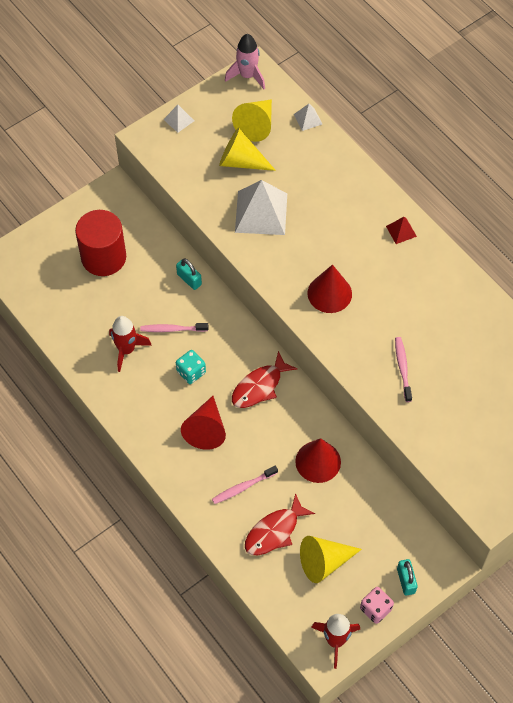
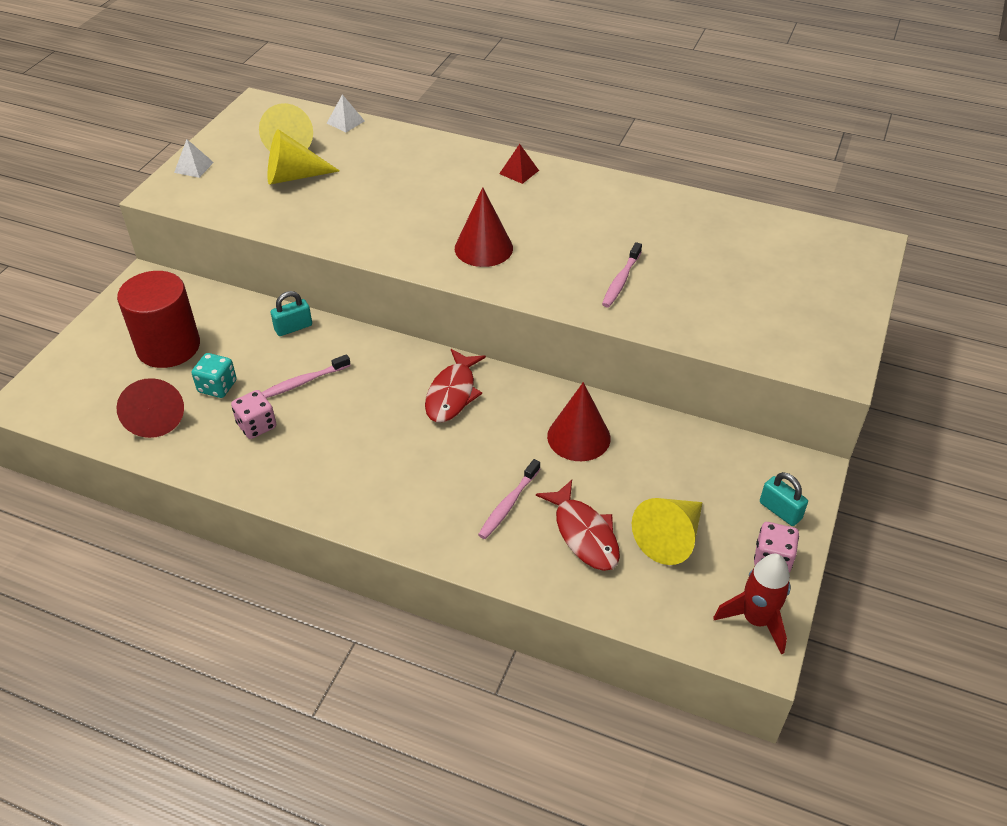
camera: 30 degrees left, 15 degrees down
red rocket [109,316,152,372] -> pink dice [231,390,276,439]
turquoise padlock [176,259,202,290] -> turquoise padlock turned 45 degrees counterclockwise [271,291,312,336]
turquoise dice [176,350,206,384] -> turquoise dice moved to [192,353,237,398]
red cone [181,396,226,450] -> red cone moved to [117,378,184,438]
pink rocket [225,34,265,89] -> none
white pyramid [235,180,287,235] -> none
red fish [245,493,315,555] -> red fish turned 45 degrees counterclockwise [536,480,620,571]
pink toothbrush [395,337,412,402] -> pink toothbrush turned 120 degrees counterclockwise [602,242,642,307]

